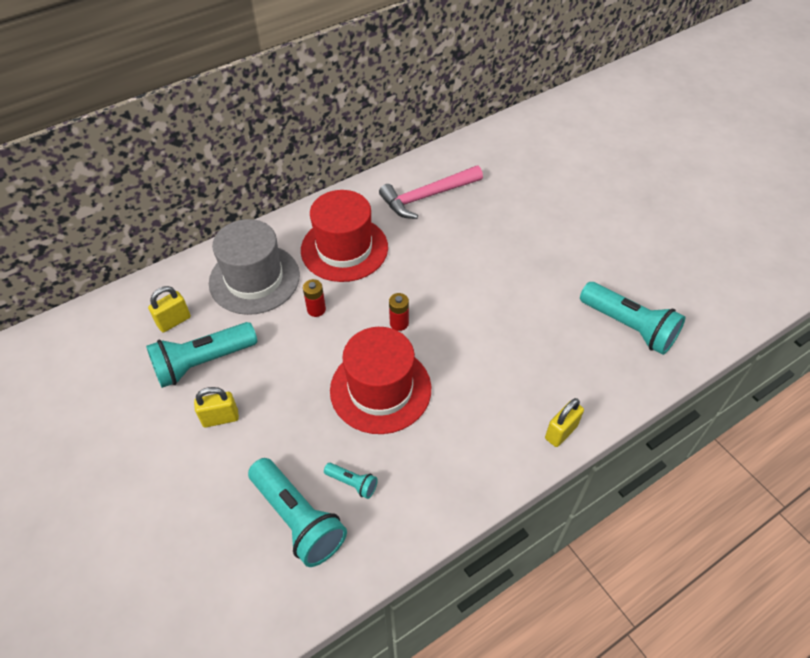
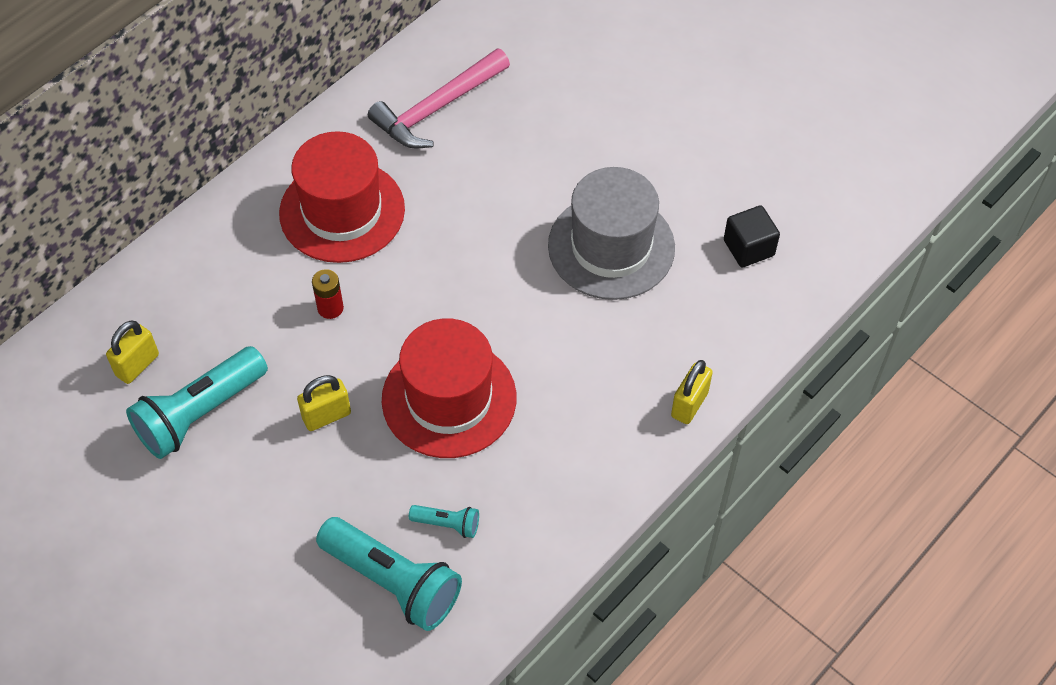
camera: 15 degrees left, 5 degrees up
yellow padlock [194,387,239,428] -> yellow padlock moved to [297,375,351,431]
grey hat [209,219,300,315] -> grey hat moved to [548,167,675,300]
red battery [389,293,409,331] -> none
turquoise flashlight [580,282,686,355] -> black cube [724,205,780,267]

